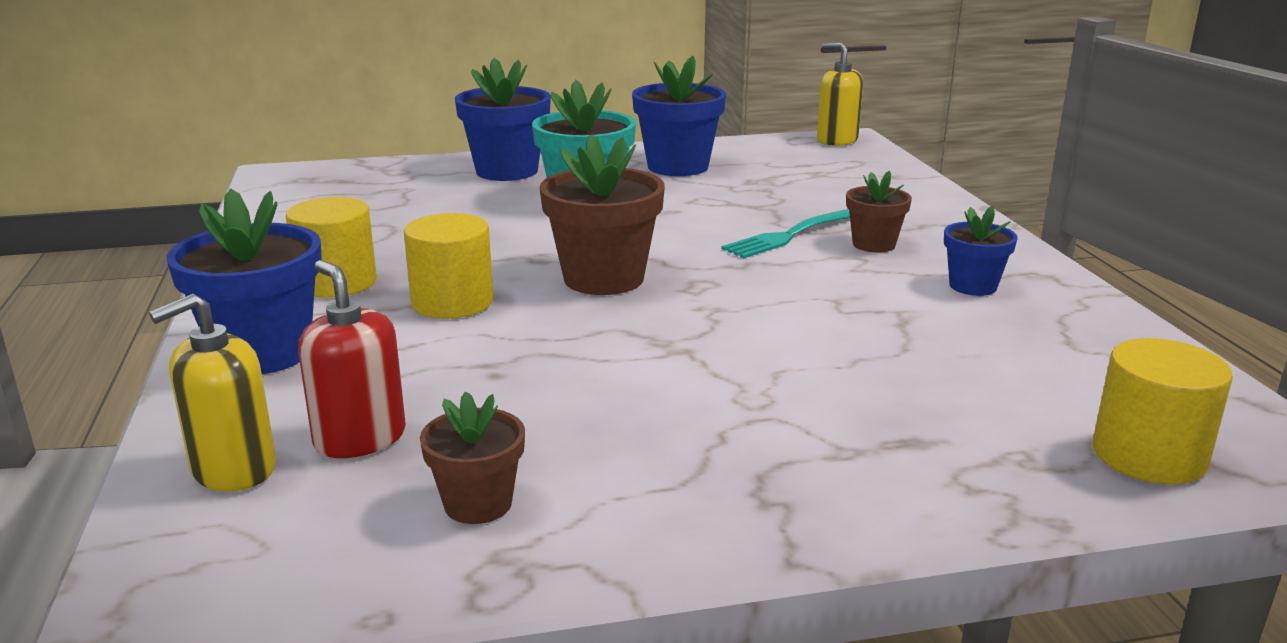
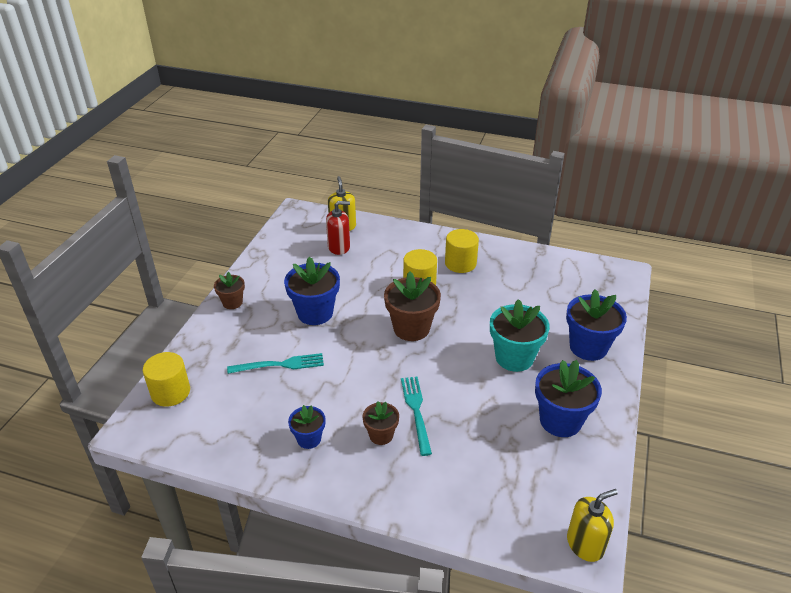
camera: 120 degrees right, 15 degrees up
blue flower pot [166,188,322,374] -> blue flower pot moved to [284,257,340,325]
brown flower pot [420,391,525,524] -> brown flower pot moved to [214,272,245,309]
none -> turquoise fork [227,353,324,374]

